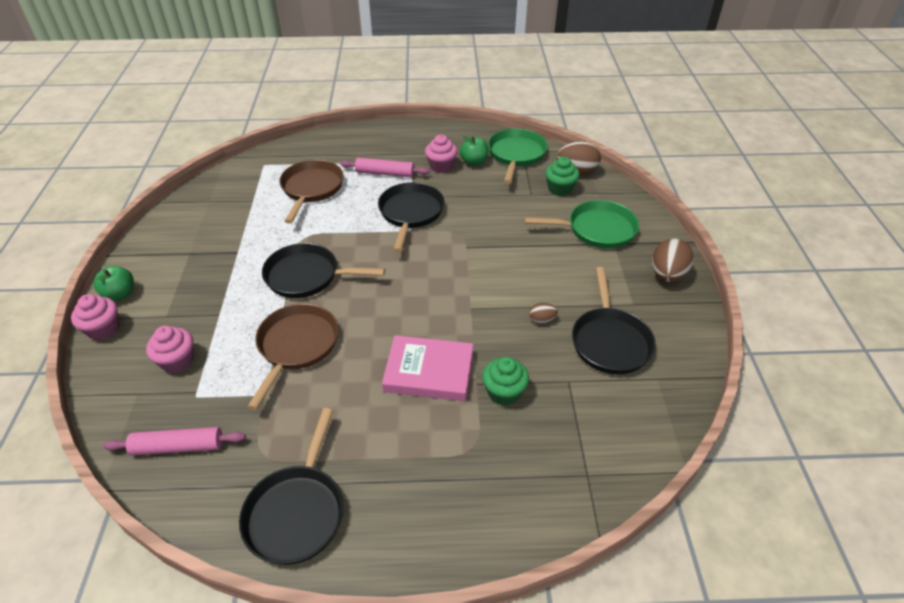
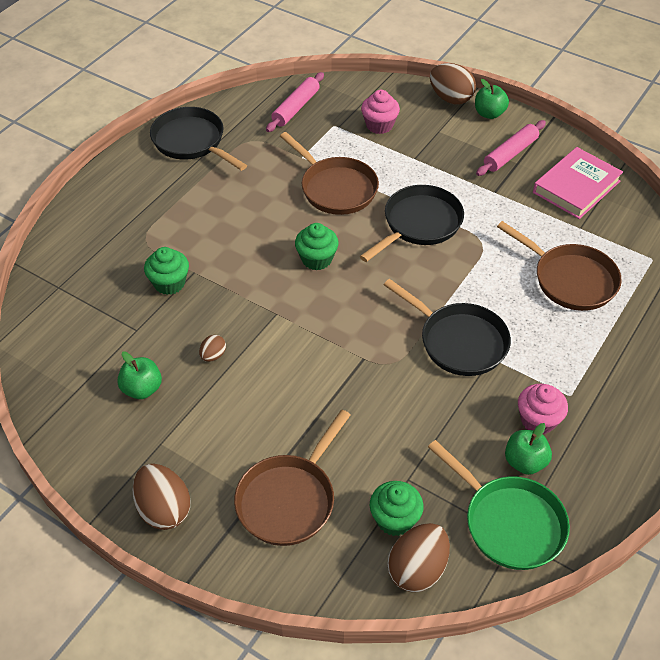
camera: 125 degrees right, 5 degrees up
pink cupcake [71,294,119,340] -> brown egg [430,63,476,105]
pink rolling pin [340,158,430,177] -> pink rolling pin moved to [476,120,546,176]
pink book [382,335,473,401] -> pink book moved to [533,147,623,219]
green pan [524,200,639,249] -> brown pan [234,410,350,546]
black pan [572,267,656,374] -> green apple [117,352,162,399]
none -> green cupcake [295,223,339,270]

